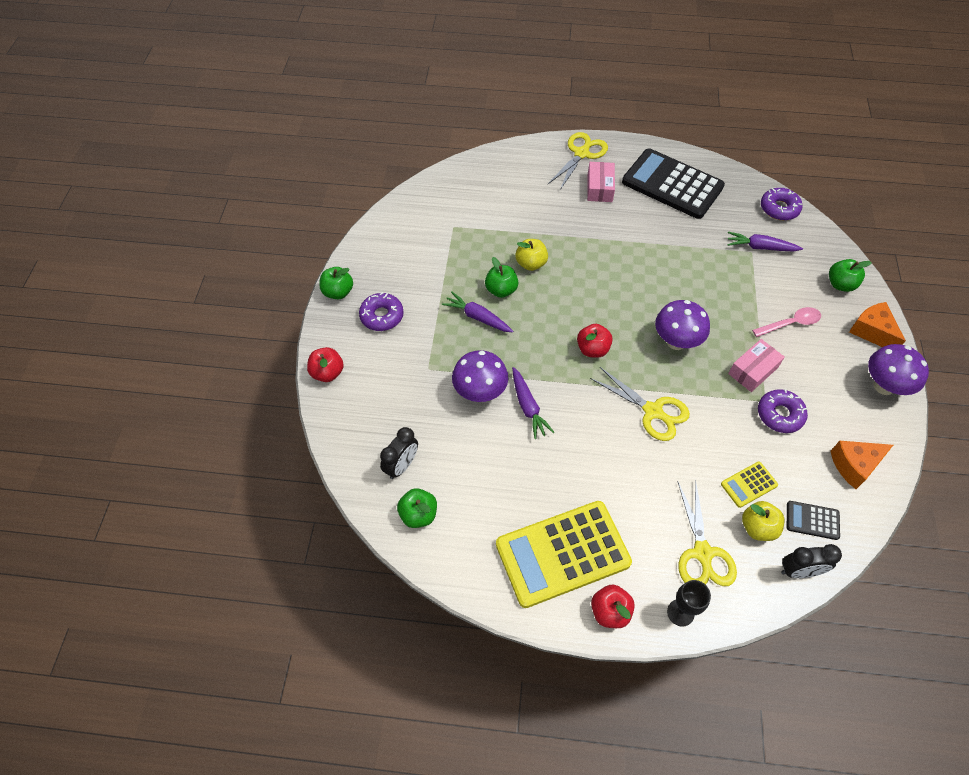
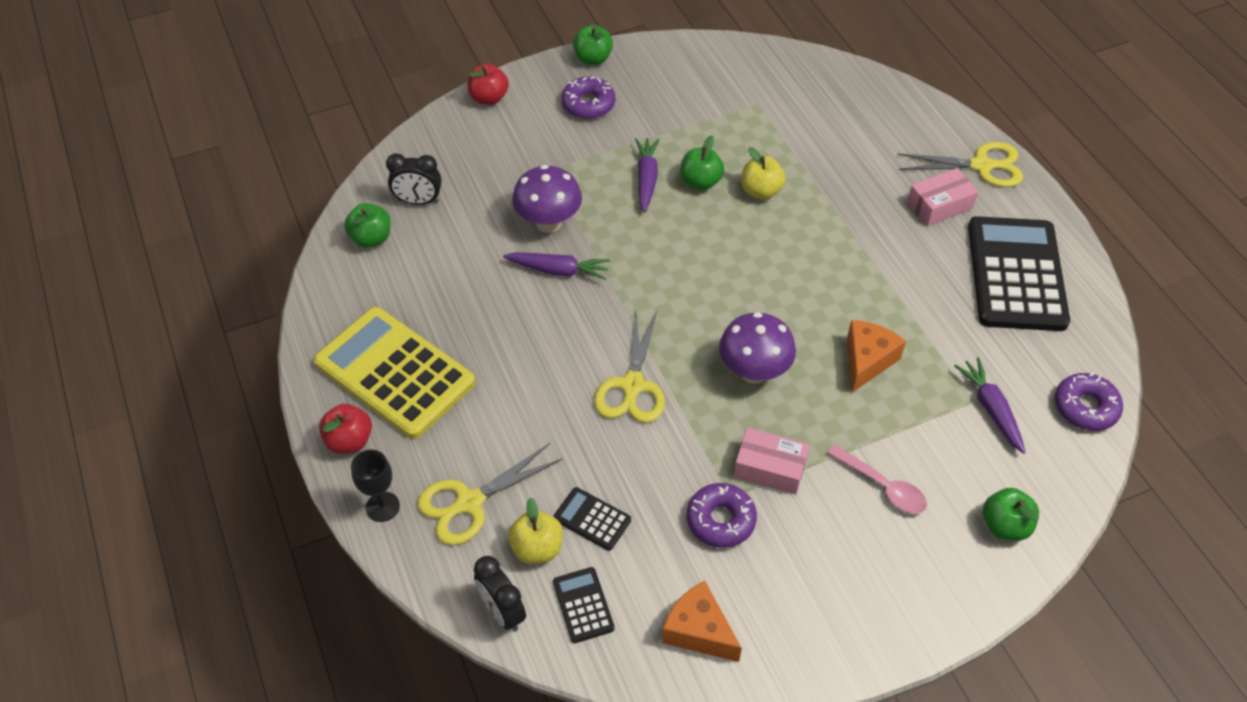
camera: 60 degrees right, 5 degrees down
purple carrot [512,367,554,439] -> purple carrot turned 120 degrees counterclockwise [503,252,610,280]
red apple [577,324,613,358] -> none
yellow calculator [721,462,778,508] -> black calculator [553,487,631,551]
orange cheese [849,302,906,347] -> orange cheese moved to [847,320,906,393]
purple mushroom [868,344,929,395] -> none

